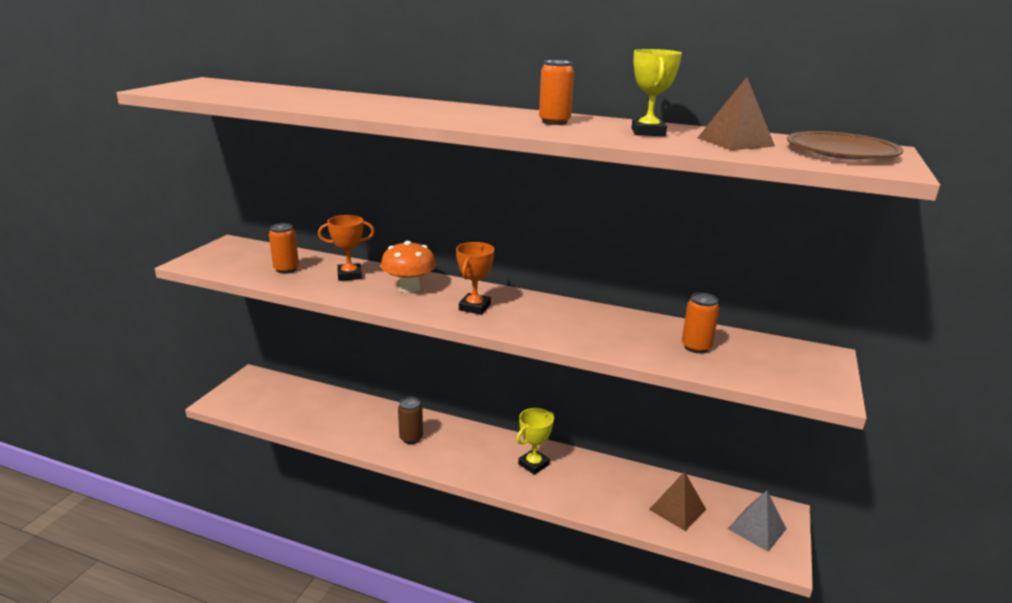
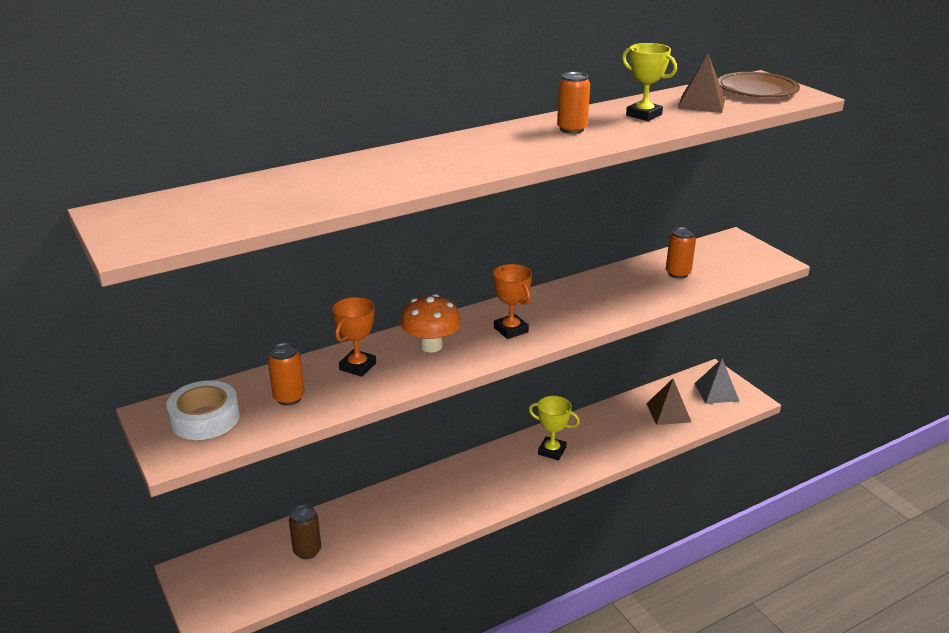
camera: 50 degrees left, 5 degrees up
brown can [398,397,423,444] -> brown can moved to [289,505,321,559]
yellow trophy [516,408,554,475] -> yellow trophy turned 60 degrees counterclockwise [529,396,580,460]
none -> white tape [166,380,240,440]

